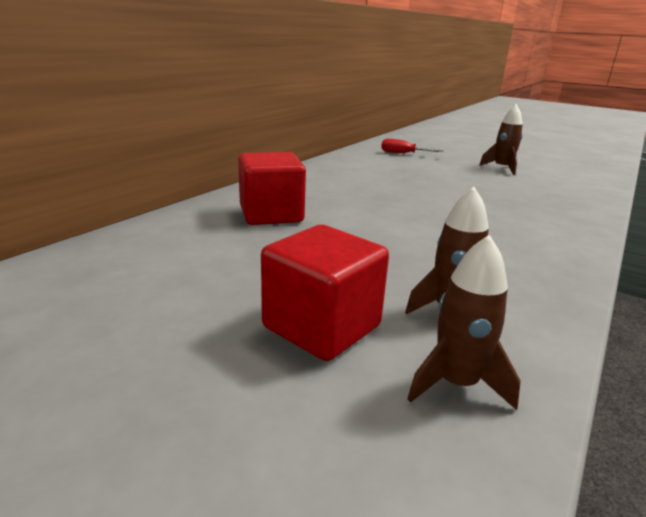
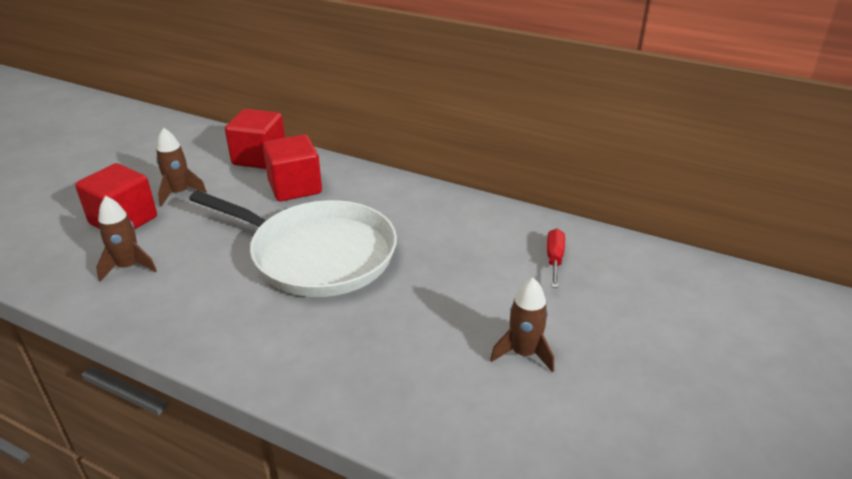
camera: 85 degrees right, 10 degrees up
brown rocket [408,235,521,410] -> brown rocket moved to [156,128,207,207]
none -> white pan [189,191,397,297]
none -> red cube [225,109,285,169]

